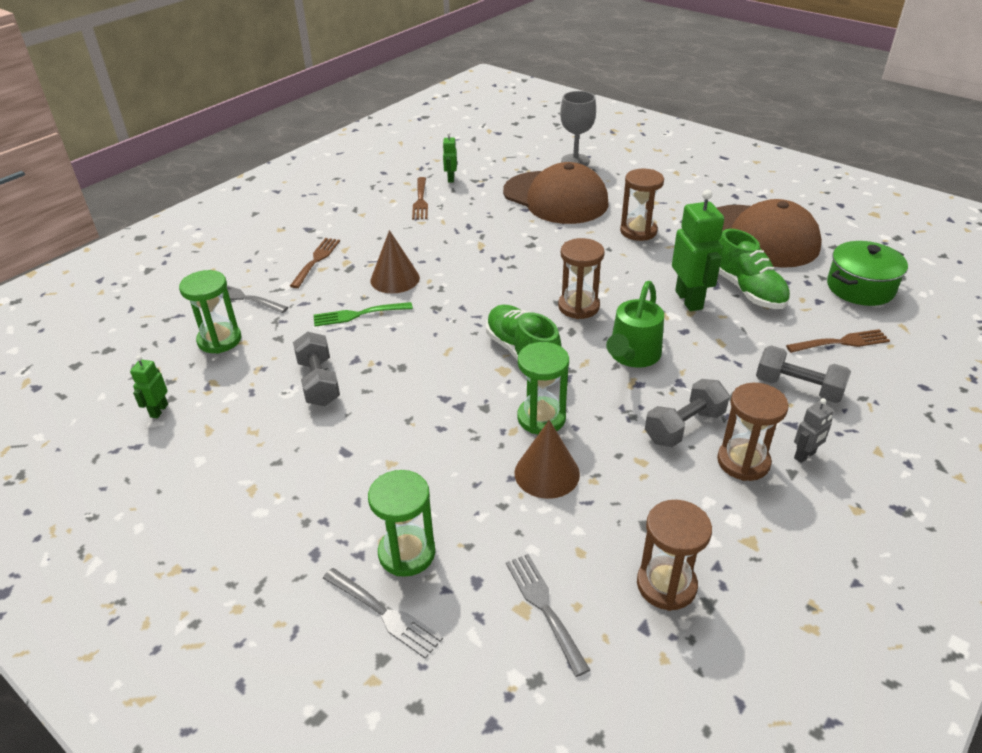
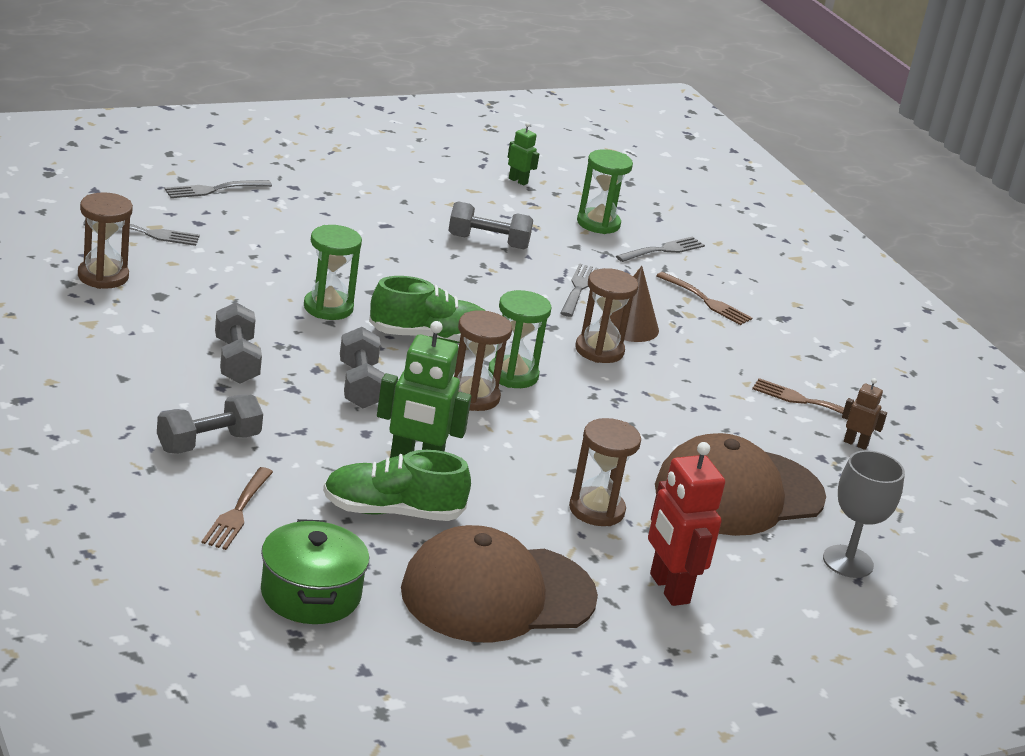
camera: 110 degrees right, 10 degrees down
green fork [313,302,413,327] -> grey fork [560,263,598,317]
green hourglass [368,470,435,577] -> green hourglass moved to [488,290,552,388]
green robot [443,132,457,182] -> brown robot [842,378,887,450]
brown cone [514,420,580,499] -> none
green watering can [606,281,664,368] -> grey dumbbell [340,327,385,408]
brown hourglass [717,383,789,481] -> brown hourglass moved to [576,268,638,363]
grey robot [794,398,834,463] -> none
none -> red robot [648,442,725,606]

